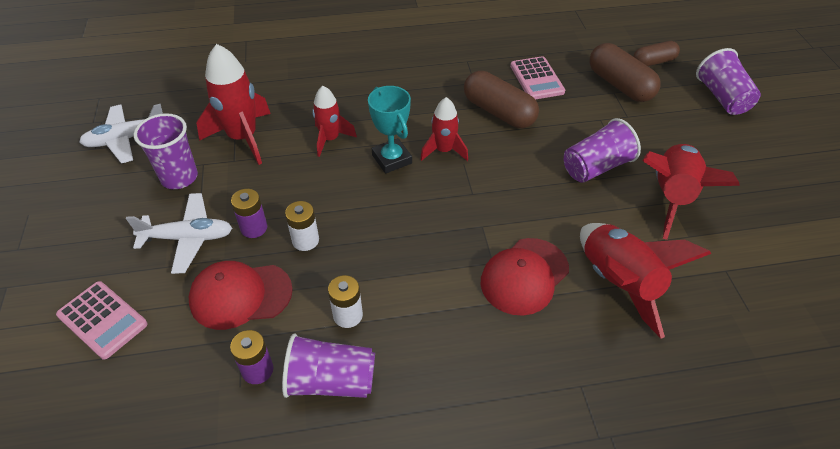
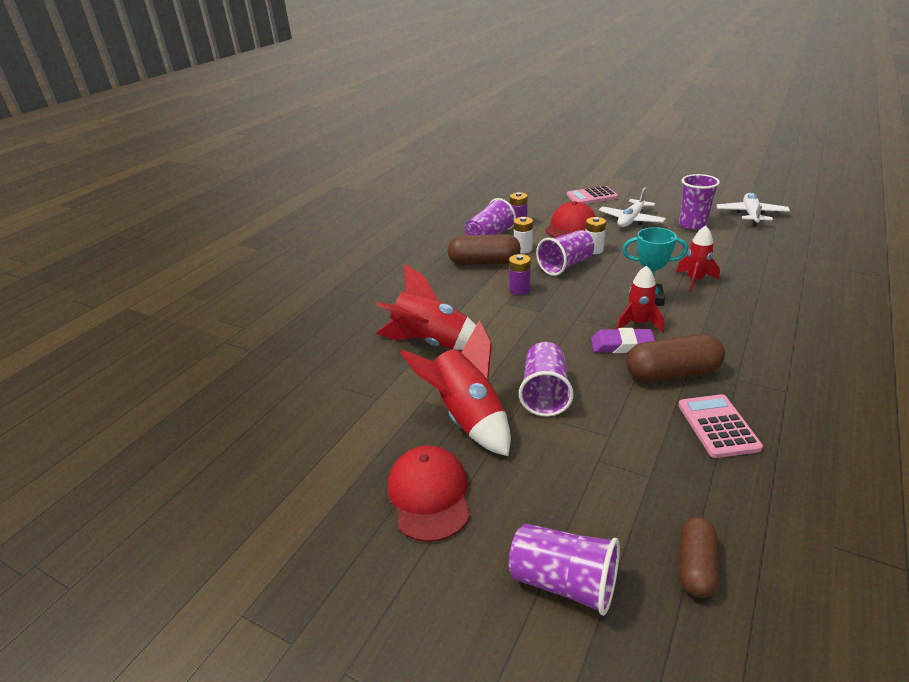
camera: 130 degrees right, 15 degrees down
red rocket [196,44,271,165] -> none
purple battery [231,189,267,238] -> purple battery moved to [509,254,531,295]
red cap [481,238,569,316] -> red cap moved to [388,445,470,542]
pink calculator [510,56,565,99] -> pink calculator turned 60 degrees clockwise [678,394,763,458]
brown capsule [590,43,661,102] -> brown capsule moved to [448,234,521,265]
none -> purple cup [536,230,594,276]
none -> purple eraser [591,328,655,353]

